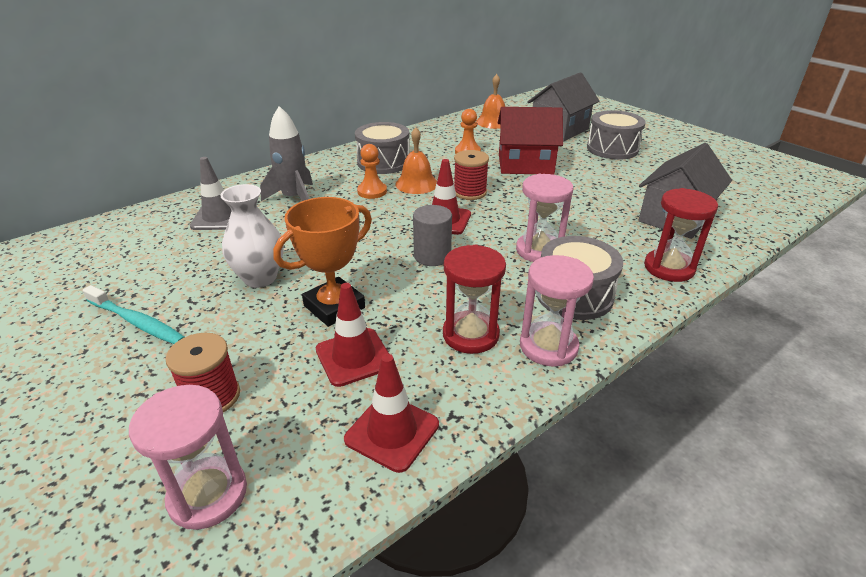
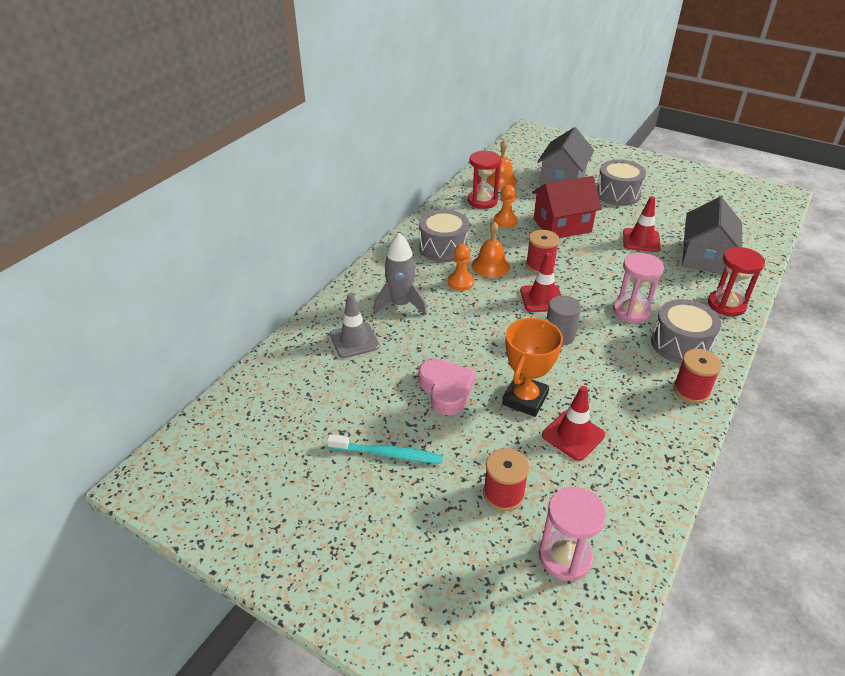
camera: 20 degrees left, 5 degrees up
white vase [220,184,283,288] -> pink heart [418,359,475,415]
red traffic cone [344,354,439,473] -> red traffic cone moved to [623,196,661,252]
red hourglass [443,245,506,354] -> red hourglass moved to [468,151,501,209]
pink hourglass [520,255,594,367] -> red spool [673,349,722,403]

